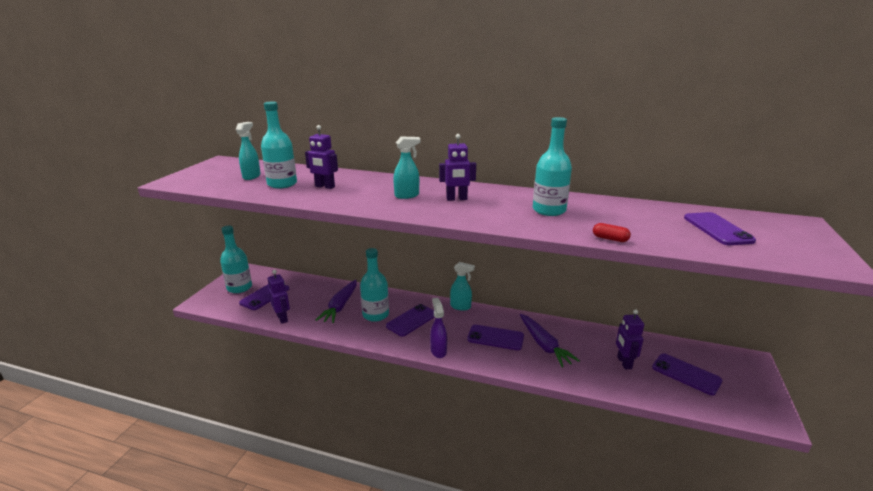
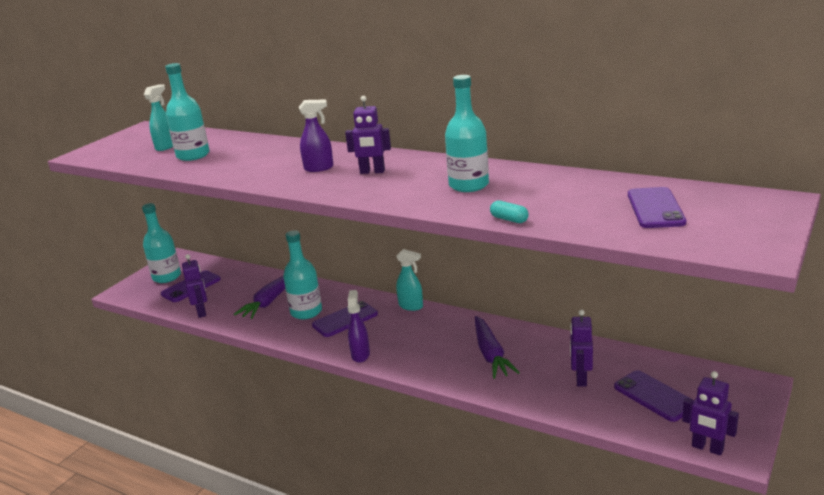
camera: 15 degrees right, 0 degrees up
purple robot [305,125,338,189] -> purple robot moved to [682,371,739,456]
turquoise spray bottle [393,137,421,199] -> purple spray bottle [299,99,333,172]
purple phone [467,325,524,350] -> none
red capsule [593,223,631,242] -> turquoise capsule [490,200,529,223]

